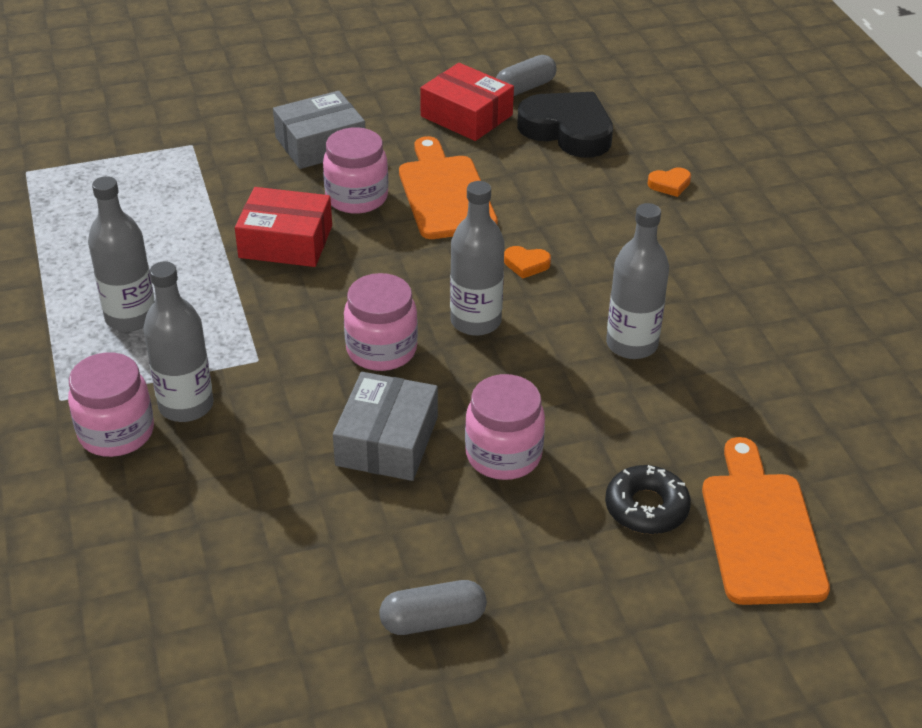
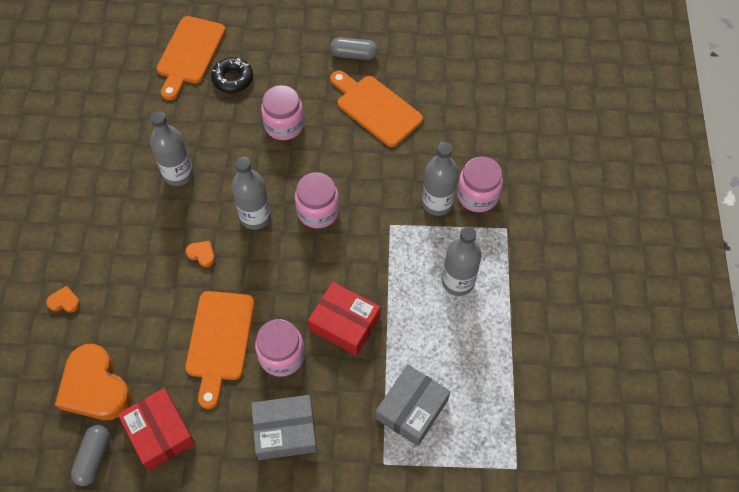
camera: 160 degrees left, 20 degrees up
grey box [333,372,438,481] -> grey box moved to [376,364,450,446]
grey capsule [496,55,557,96] -> grey capsule turned 60 degrees counterclockwise [71,425,110,486]
black heart [517,92,613,158] -> orange heart [55,344,131,420]
none -> orange cutting board [330,71,423,147]

